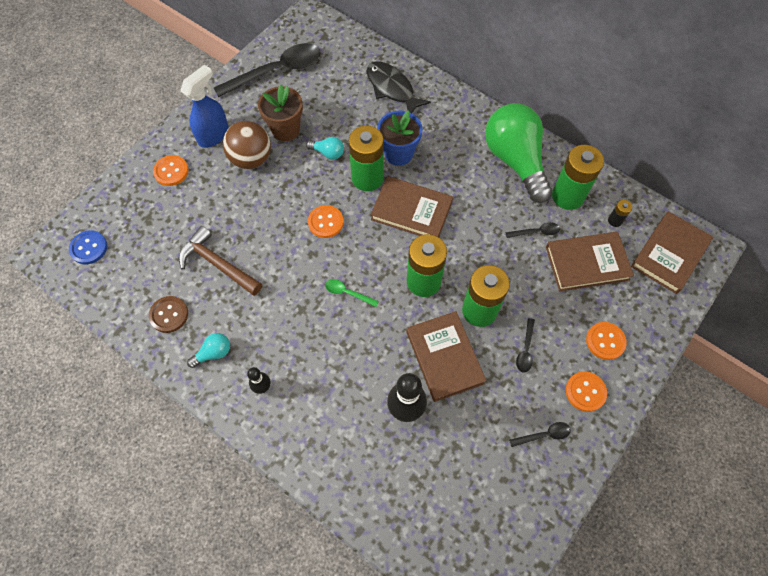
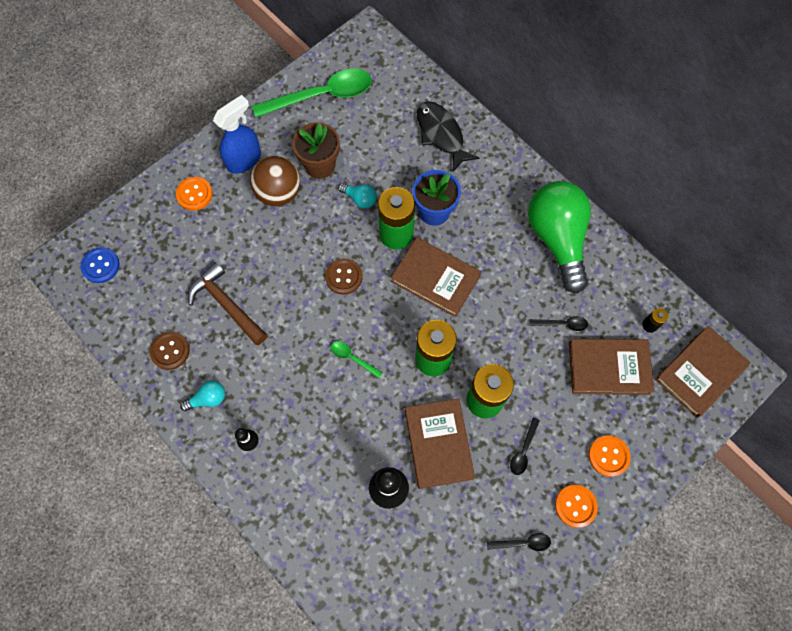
camera: 10 degrees right, 5 degrees up
black spoon [214,43,321,97] -> green spoon [252,69,372,117]
orange button [308,205,343,238] -> brown button [325,258,363,295]
green battery [552,145,604,210] -> none

